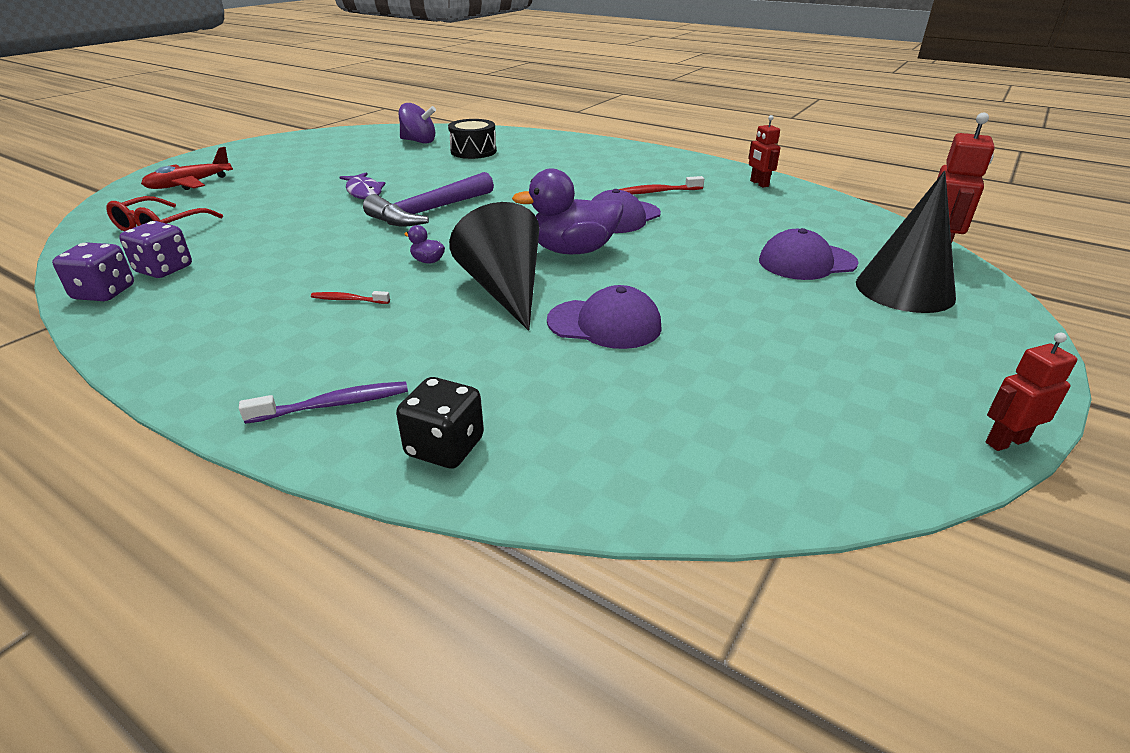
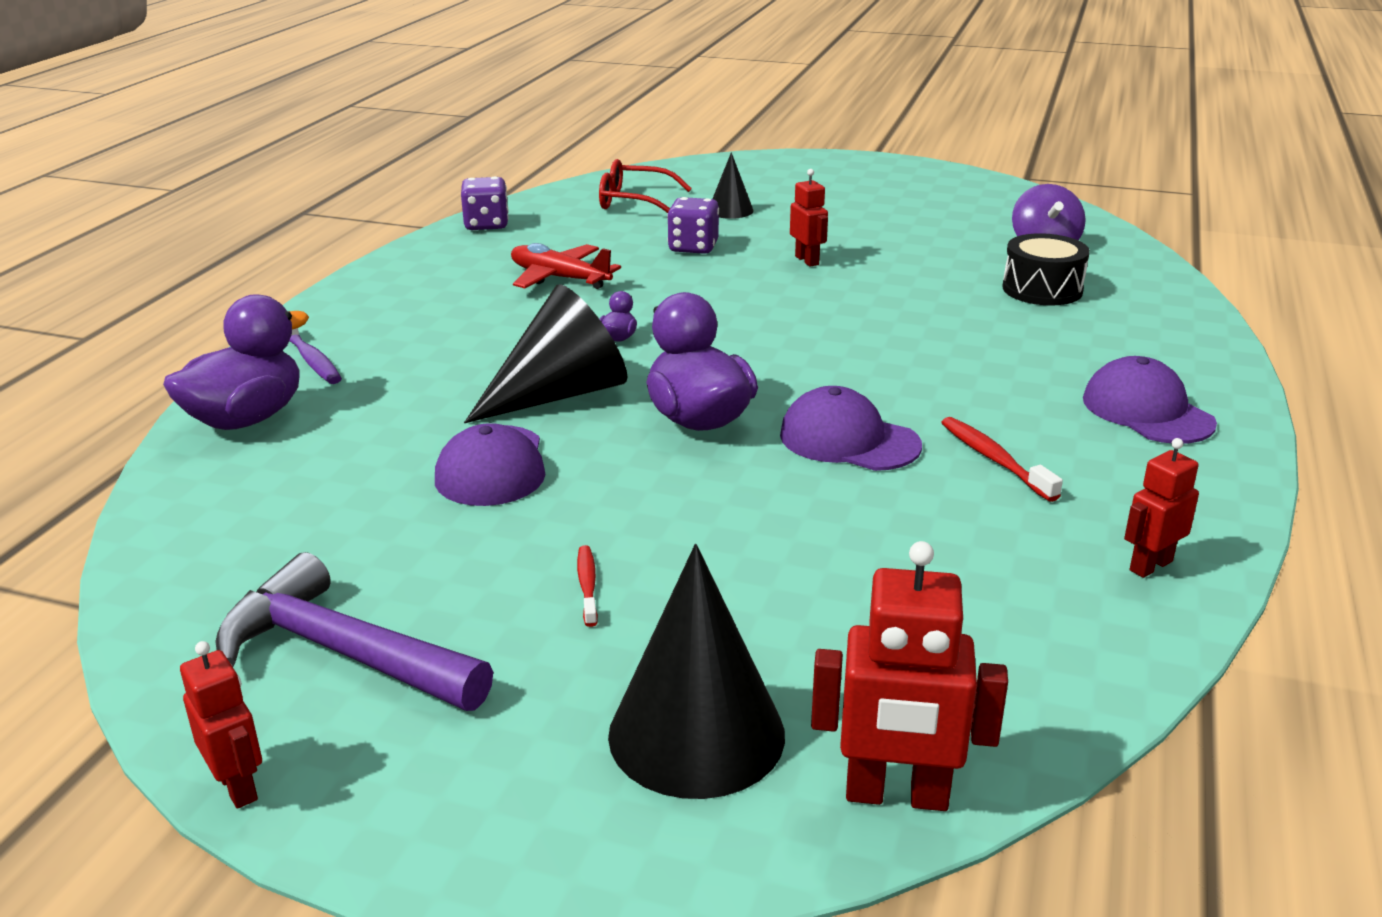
camera: 75 degrees right, 5 degrees down
purple dice [119,221,192,278] -> purple dice moved to [667,197,719,254]
red plane [141,147,233,190] -> red plane moved to [511,243,621,289]
red toothbrush [311,291,390,304] -> red toothbrush moved to [577,545,598,627]
purple fish [339,172,386,199] -> red robot [790,169,828,267]
purple hammer [363,172,494,227] -> purple hammer moved to [215,552,493,711]
black dice [396,377,484,469] -> purple duck [163,294,309,430]
purple cap [759,228,859,280] -> purple cap moved to [1083,356,1217,444]
none -> black cone [713,152,754,219]

